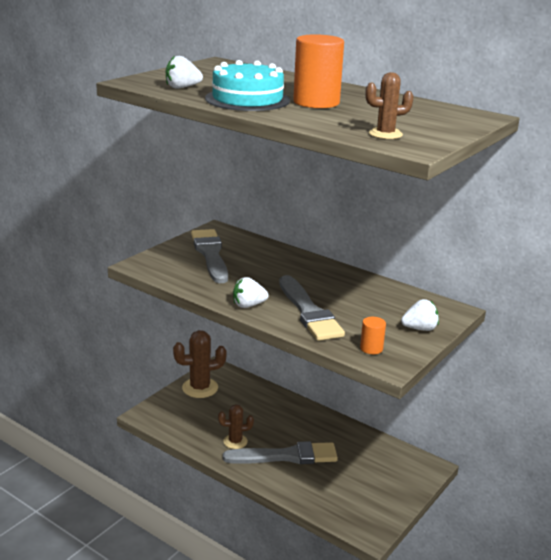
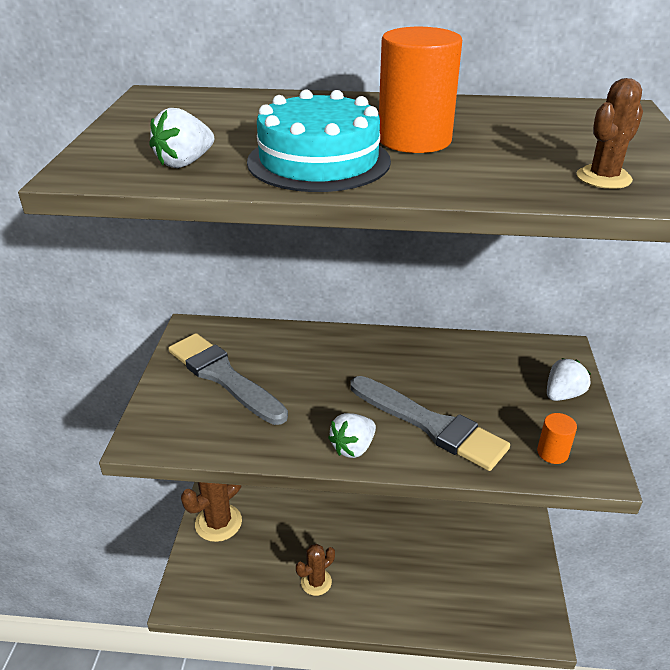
camera: 30 degrees left, 10 degrees up
grey brush [223,441,338,464] -> none

